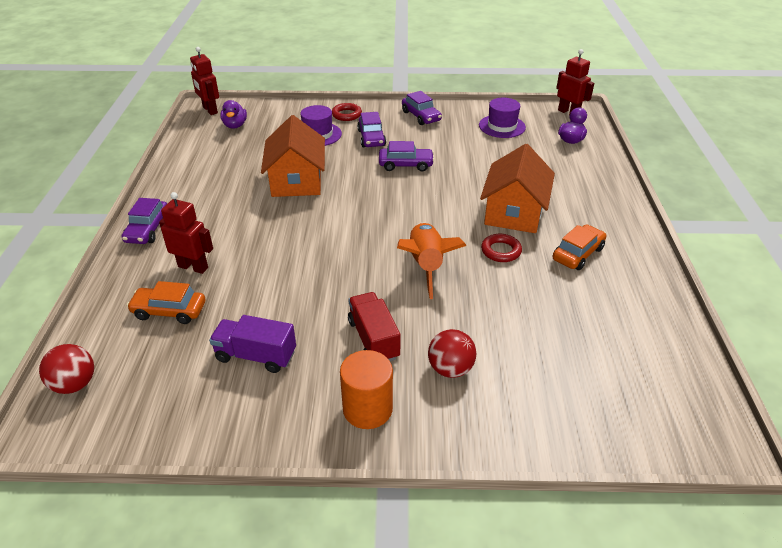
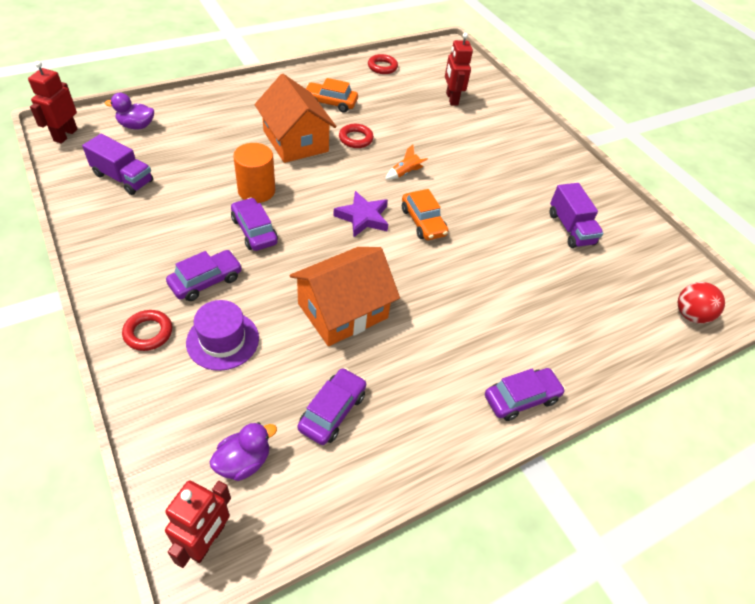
camera: 125 degrees left, 10 degrees up
orange car [127,281,205,324] -> orange car moved to [402,189,448,240]
red robot [159,192,213,274] -> red robot moved to [445,33,473,105]
orange cylinder [340,350,393,429] -> orange cylinder moved to [233,143,275,203]
red truck [348,292,401,361] -> none
orange rocket [397,223,467,299] -> orange rocket [385,144,428,180], size x0.47
purple car [402,91,442,125] -> purple car moved to [297,368,366,445]
red ball [428,329,476,378] -> none
purple hat [479,98,526,138] -> purple truck [82,134,153,195]
orange house [480,144,555,233] -> orange house turned 75 degrees clockwise [254,74,337,163]
none -> purple star [333,191,388,237]
none -> red ring [368,54,398,74]

